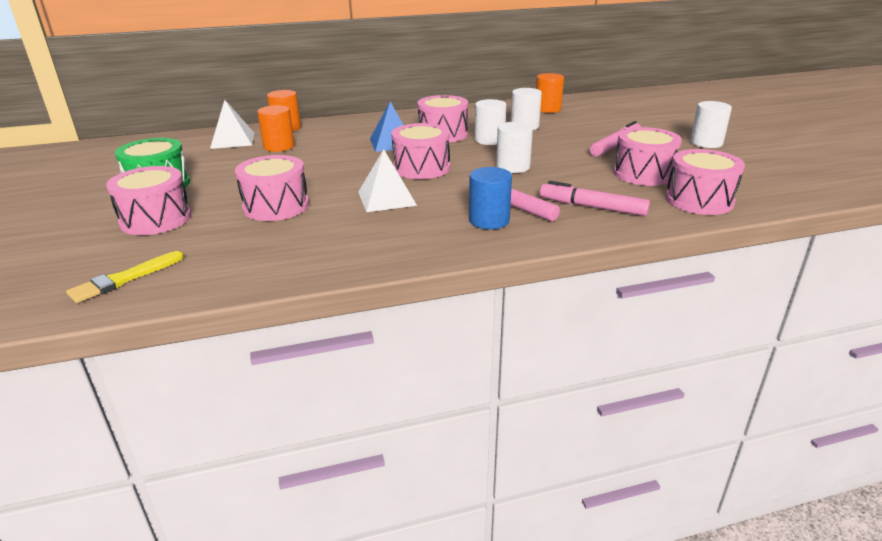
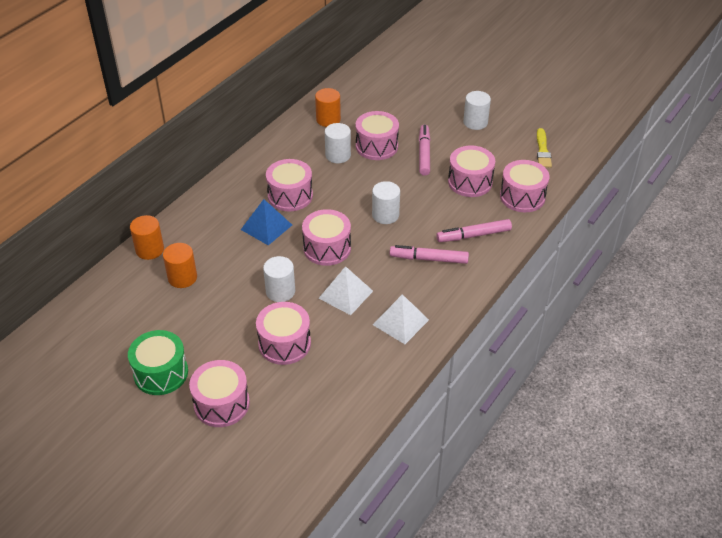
camera: 40 degrees left, 15 degrees up
yellow brush [66,251,184,303] -> yellow brush moved to [537,128,552,168]
white pyramid [210,100,254,149] -> white pyramid moved to [373,294,429,344]
blue cylinder [469,167,512,230] -> none
white cylinder [475,99,506,145] -> white cylinder moved to [263,256,295,302]
none -> pink drum [356,111,399,160]

